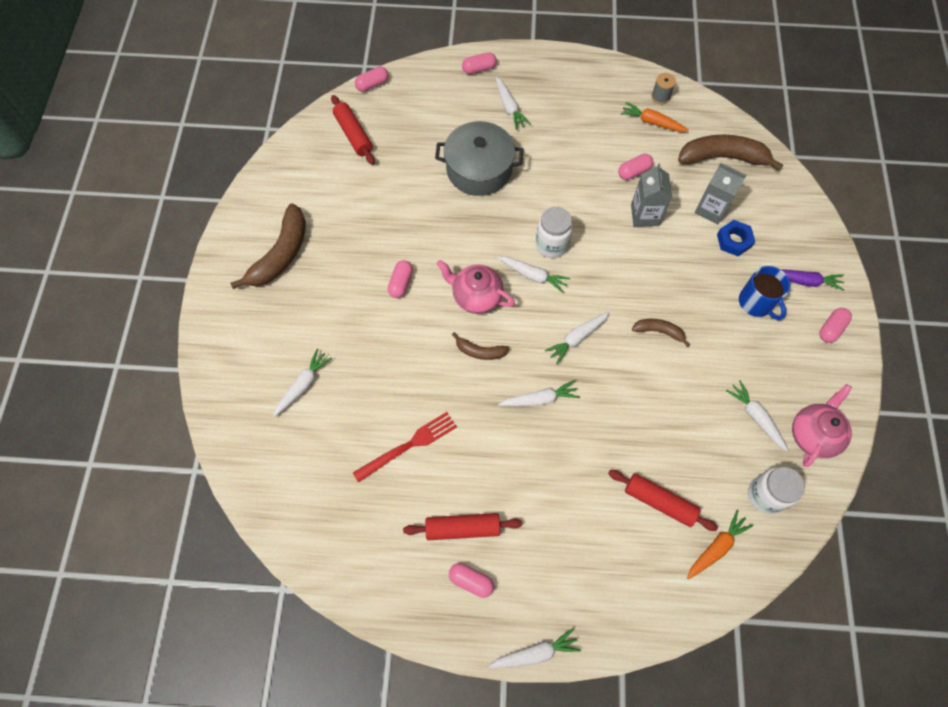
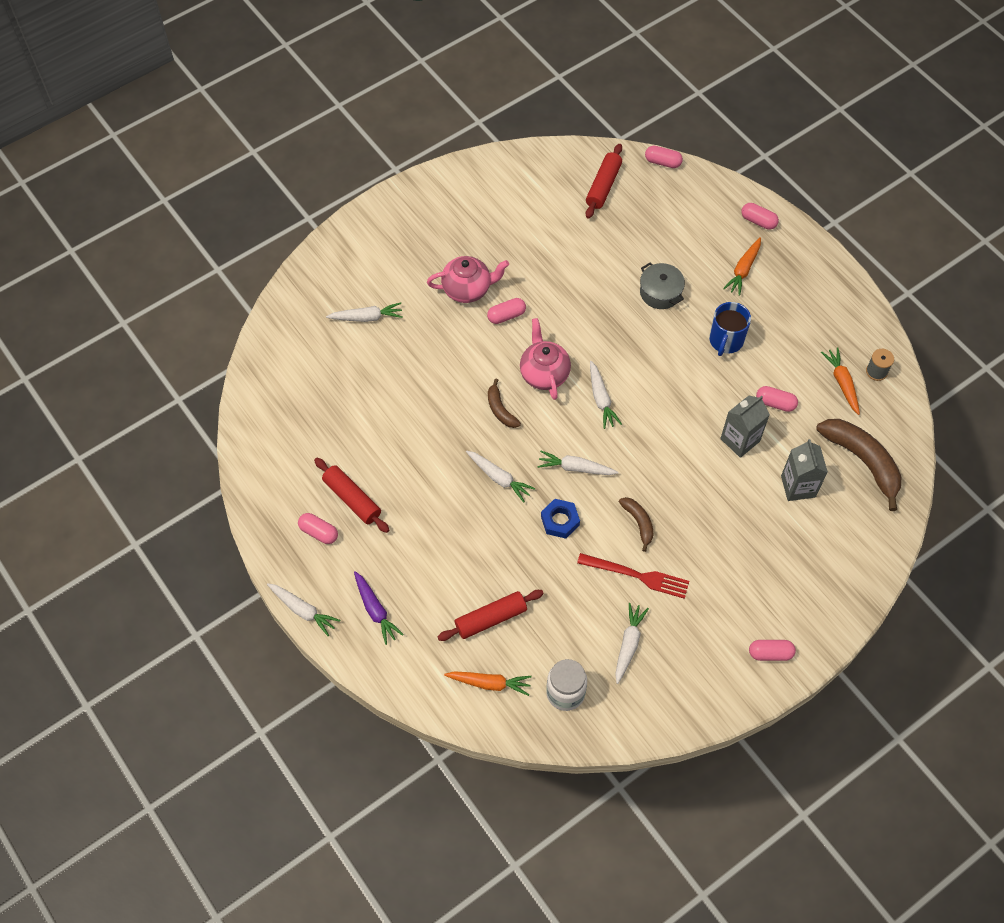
camera: 50 degrees right, 5 degrees down
brown banana [230,203,306,289] -> none
red fork [353,412,457,483] -> red fork moved to [577,553,689,599]
grey pot [435,121,524,196] -> grey pot [640,263,685,309], size x0.60
pink capsule [449,563,494,598] -> pink capsule turned 45 degrees counterclockwise [298,513,338,544]
white carrot [495,77,531,130] -> orange carrot [723,237,761,296]
white jar [536,207,573,258] -> none
red rolling pin [608,470,718,531] -> red rolling pin turned 75 degrees clockwise [438,590,544,641]
blue nut [717,220,755,256] -> blue nut moved to [541,499,580,539]
blue mug [739,266,790,320] -> blue mug moved to [709,302,751,356]
purple carrot [780,269,844,291] -> purple carrot moved to [354,571,404,645]
pink teapot [792,384,852,467] -> pink teapot moved to [427,256,509,303]

